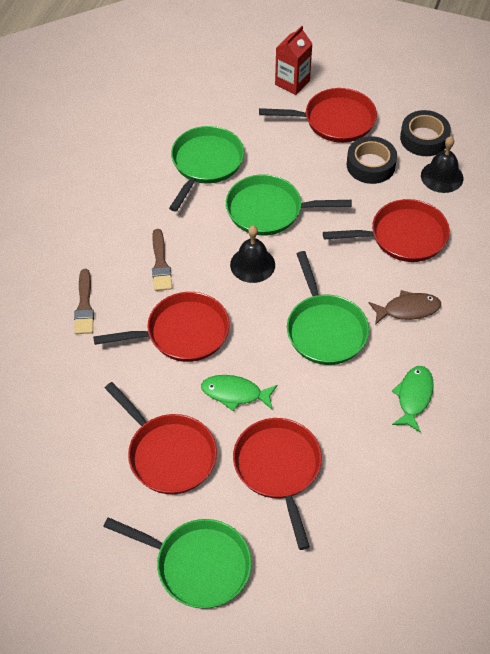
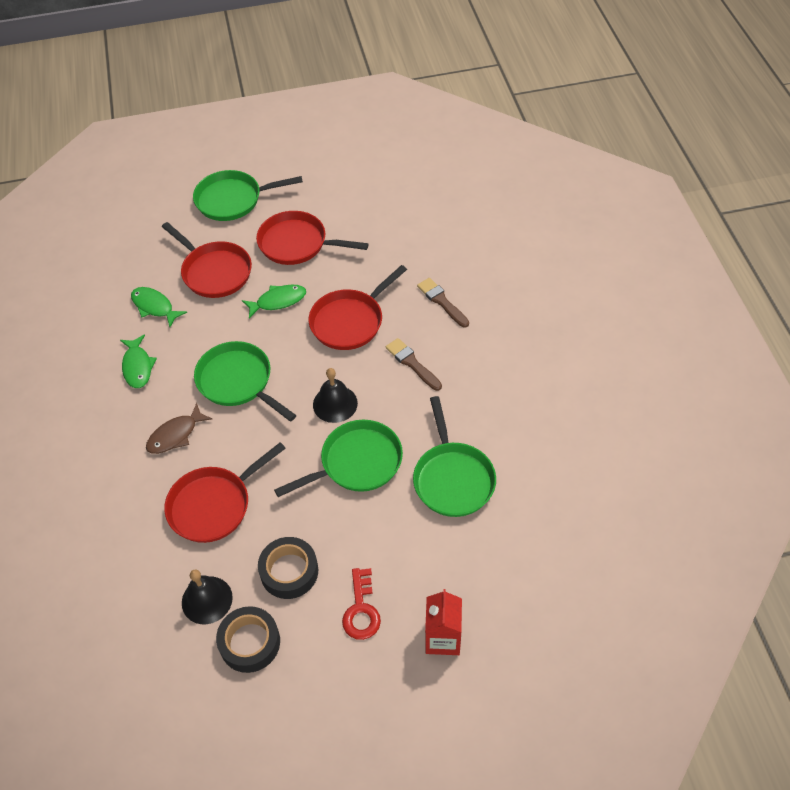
camera: 150 degrees right, 0 degrees up
red pan [259,88,377,143] -> red key [342,568,381,640]
none -> green fish [131,287,187,327]

